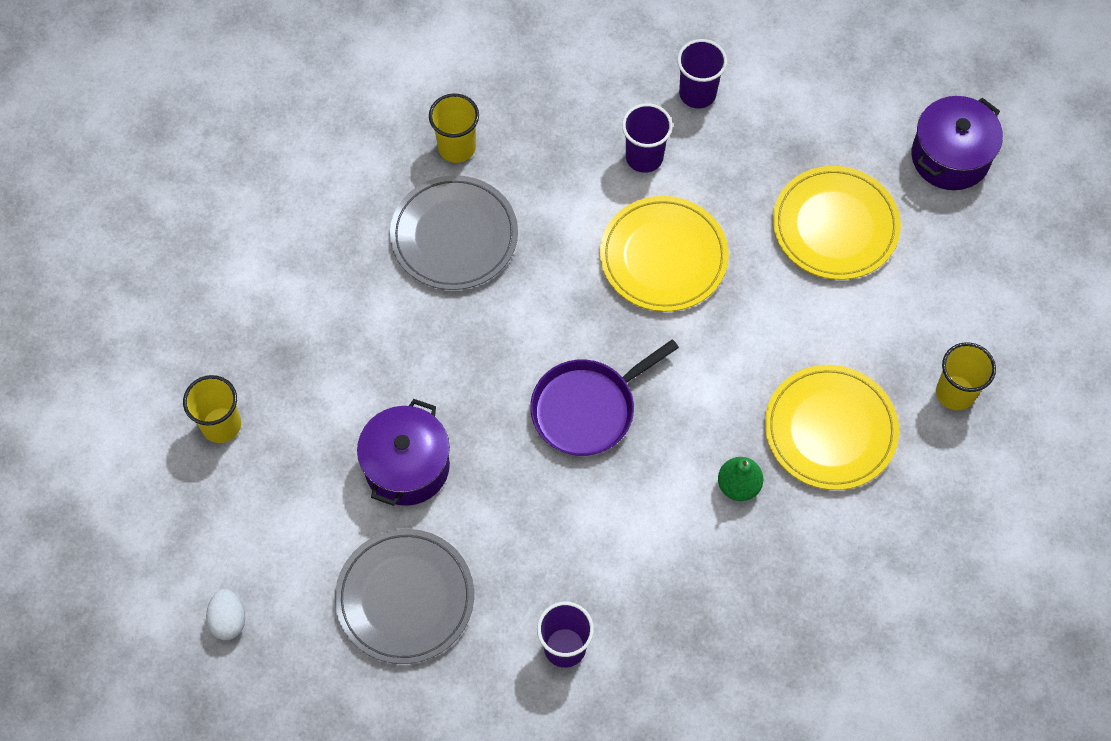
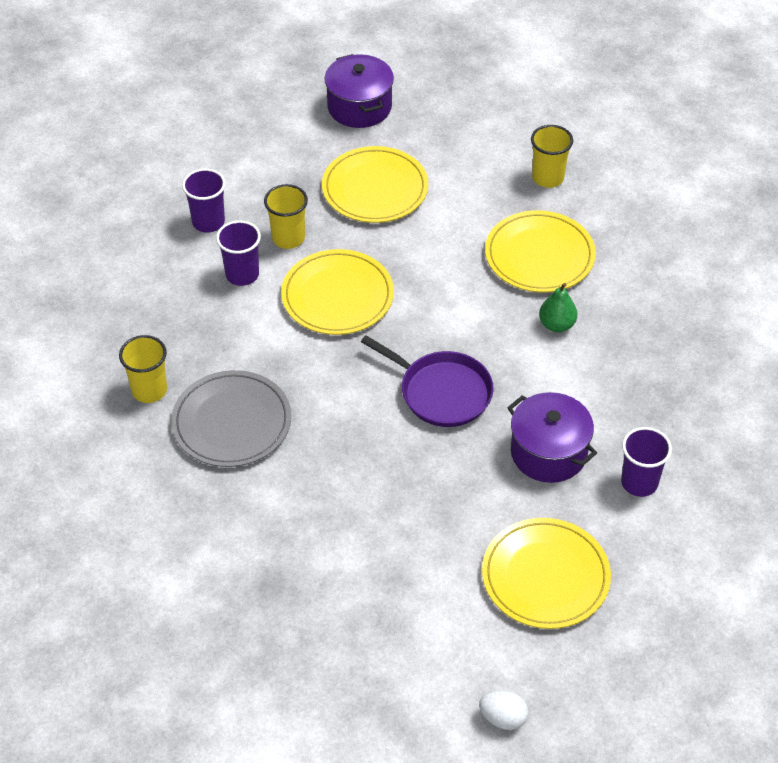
camera: 65 degrees left, 15 degrees down
yellow cup [183,375,241,443] -> yellow cup moved to [264,184,308,249]
grey plate [335,529,474,664] -> yellow plate [482,518,611,629]
purple pot [357,399,450,506] -> purple pot moved to [507,392,597,483]
purple pan [530,339,679,456] -> purple pan turned 45 degrees counterclockwise [361,335,494,427]

